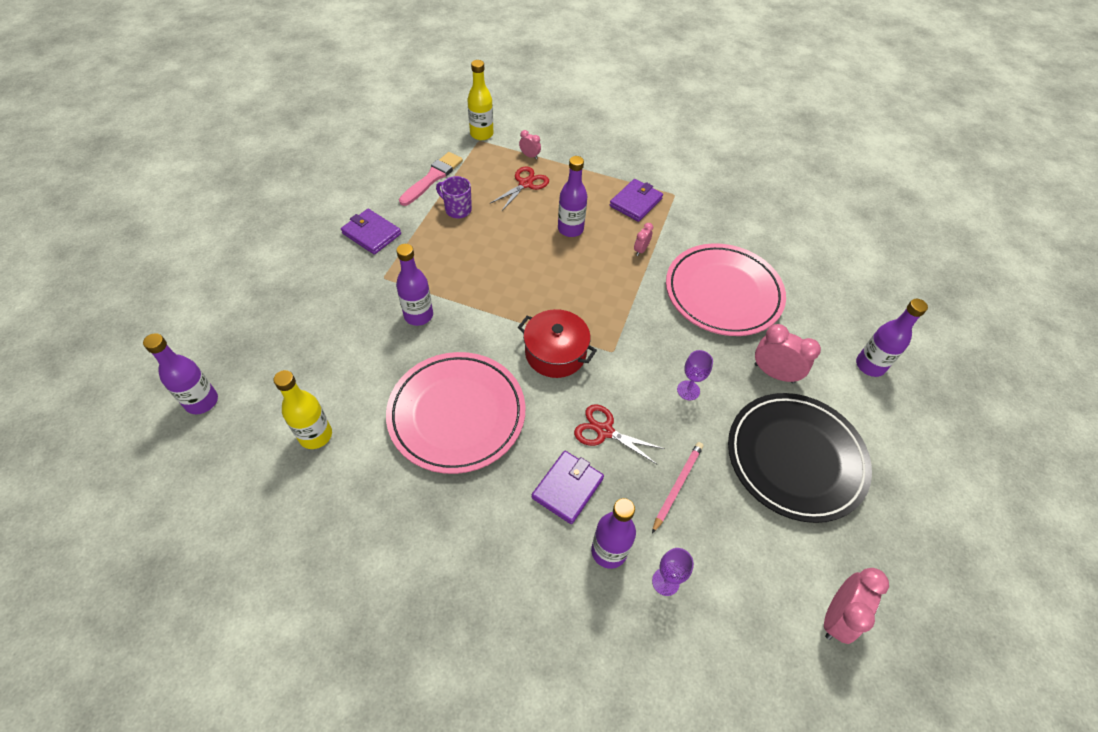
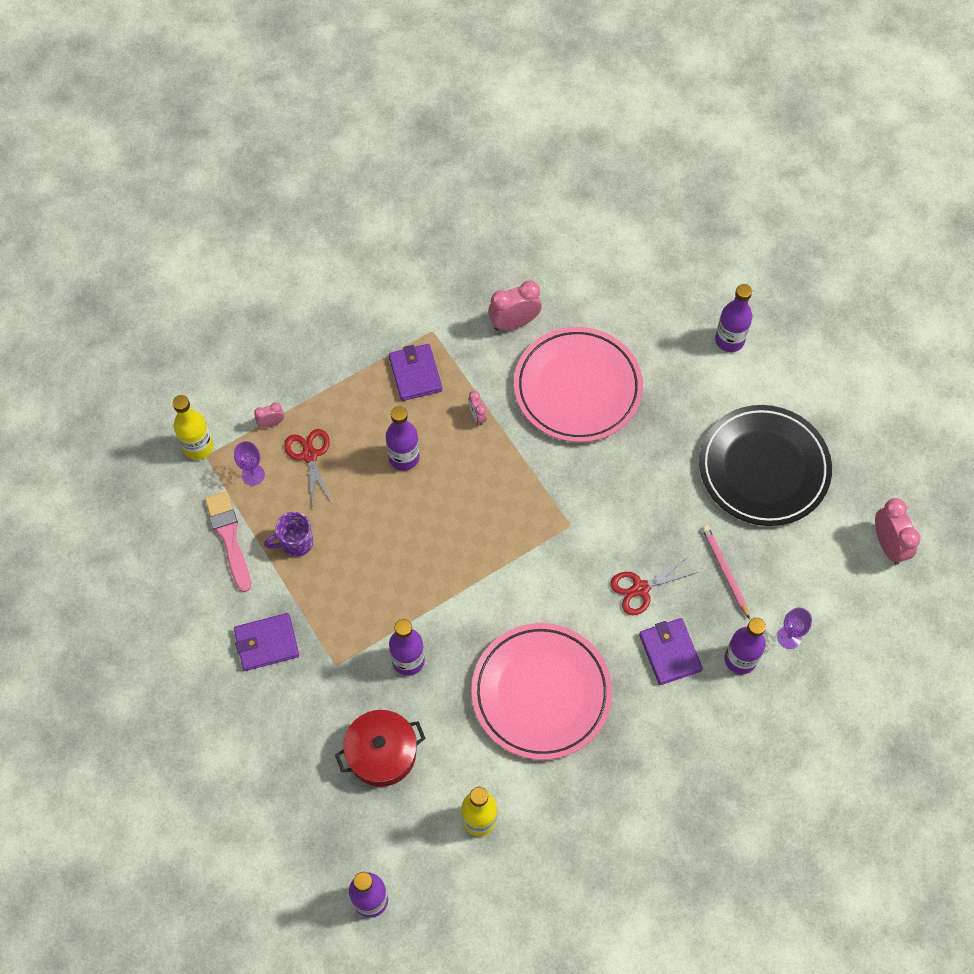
camera: 50 degrees left, 10 degrees up
red pot [518,309,597,378] -> red pot moved to [335,710,426,787]
purple goblet [677,350,713,401] -> purple goblet moved to [234,441,265,485]
pink clock [755,324,821,384] -> pink clock moved to [488,280,542,331]

